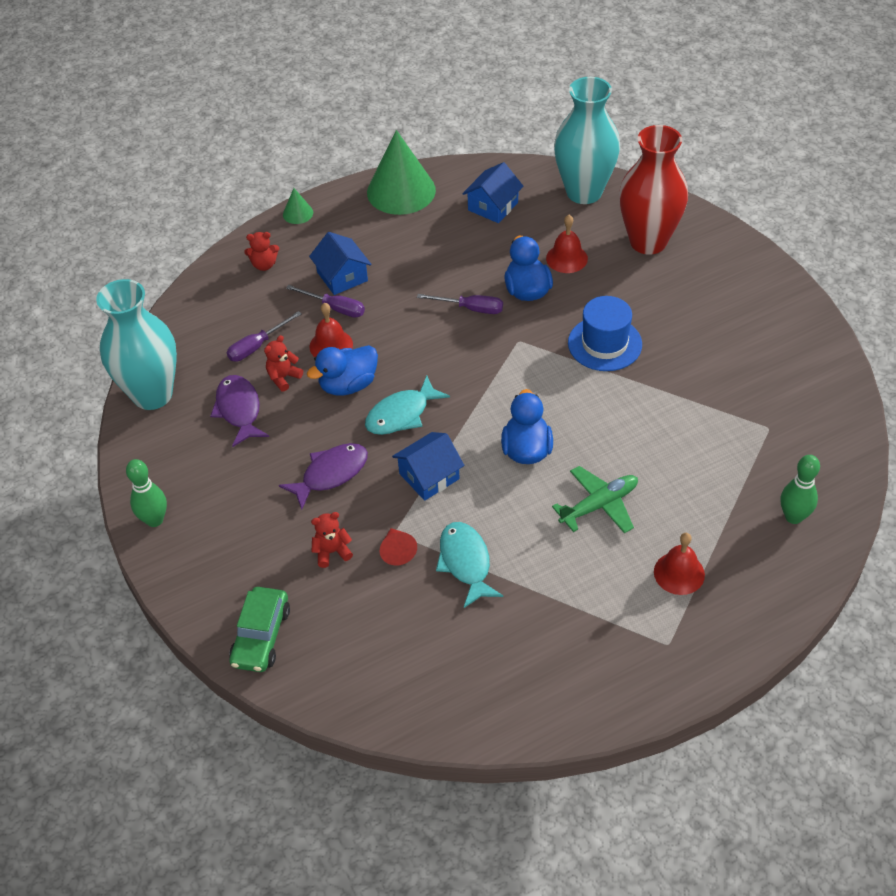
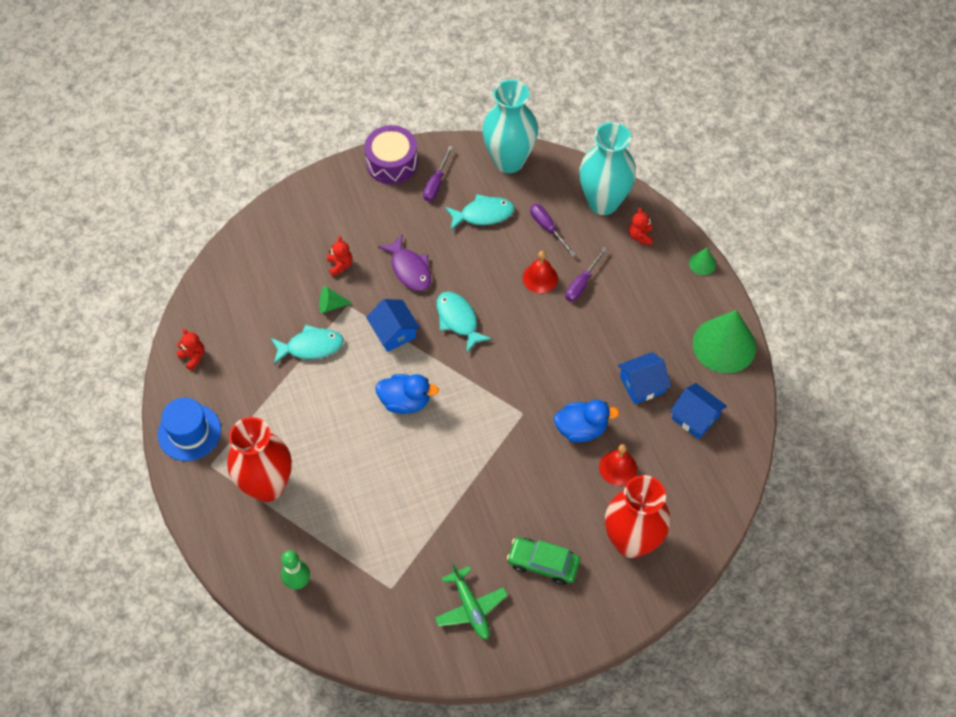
camera: 95 degrees right, 10 degrees up
green bowling pin [126,459,167,527] -> purple drum [364,125,418,184]
purple fish [210,375,269,447] -> turquoise fish [445,194,514,231]
green car [229,587,290,672] -> green car moved to [507,537,580,585]
red teddy bear [264,335,303,392] -> red teddy bear moved to [176,329,205,371]
blue duck [307,345,378,396] -> none
blue house [309,232,372,295] -> blue house moved to [618,352,671,404]
red cone [380,528,417,566] -> green cone [319,286,352,313]
purple screwdriver [417,294,503,314] -> purple screwdriver moved to [423,146,453,202]
green plane [552,466,638,533] -> green plane moved to [435,563,508,640]
turquoise vase [554,77,620,204] -> turquoise vase moved to [579,122,636,215]
blue hat [568,296,642,371] -> blue hat moved to [158,397,221,461]
red bell [654,533,705,595] -> red vase [227,417,292,502]

